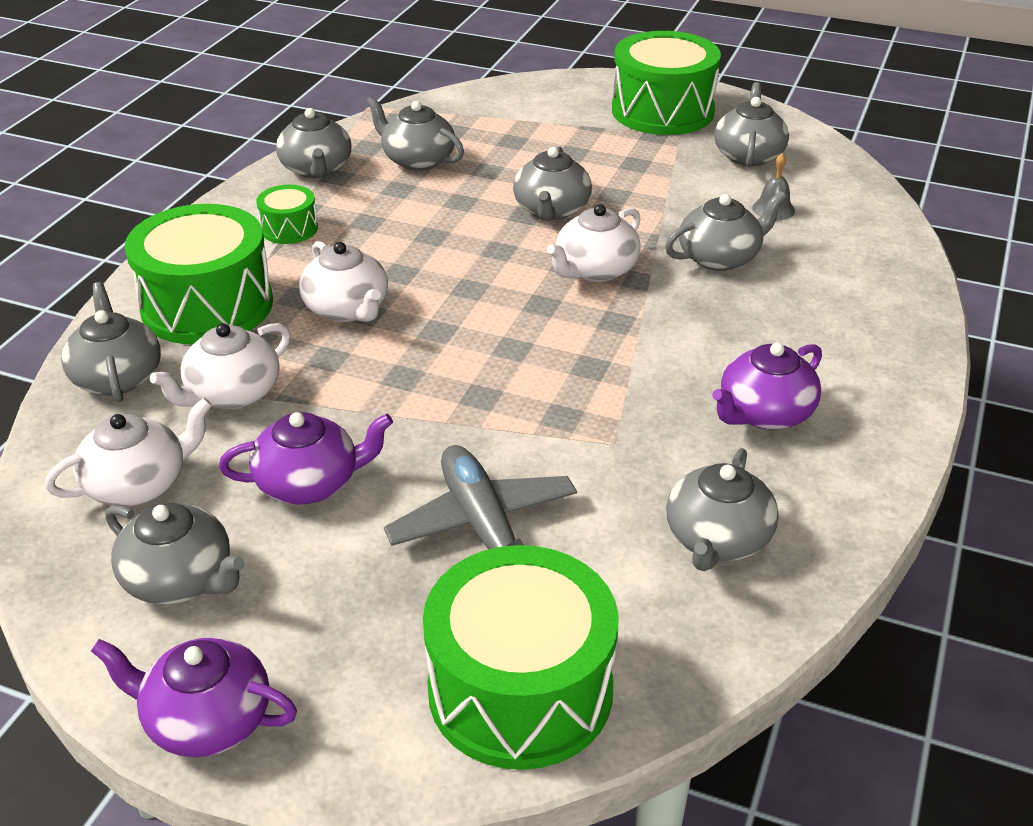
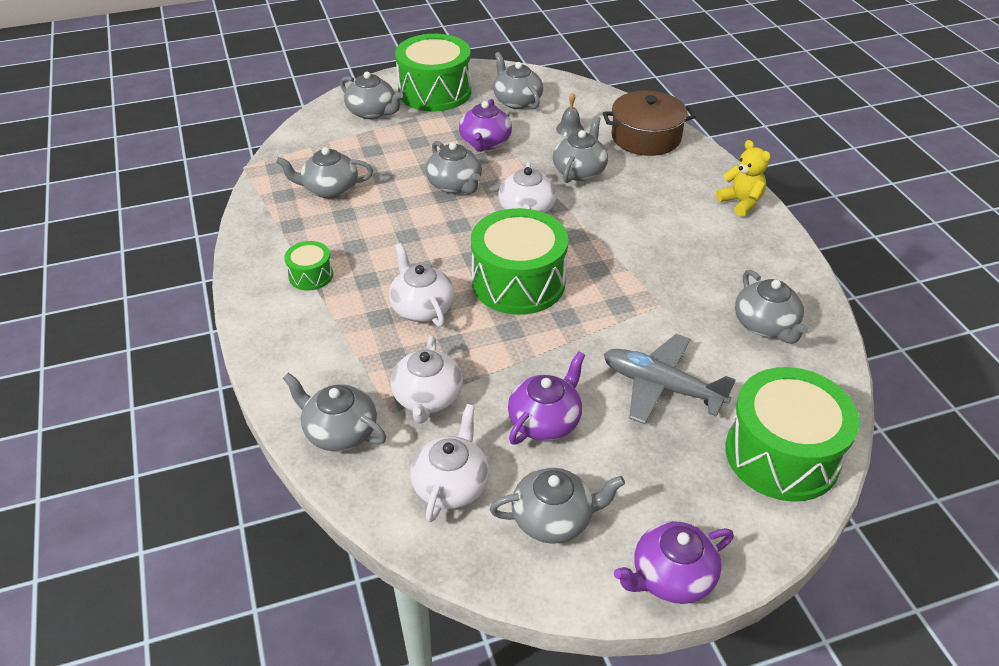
camera: 40 degrees left, 5 degrees up
green drum [125,204,273,344] -> green drum moved to [471,208,568,315]
grey teapot [276,108,351,178] -> grey teapot moved to [340,72,403,119]
white teapot [299,241,388,322] -> white teapot turned 135 degrees counterclockwise [389,243,455,327]
purple teapot [712,342,822,430] -> purple teapot moved to [459,99,512,152]
none -> brown pot [603,91,696,156]
none -> yellow teddy bear [716,140,771,217]

